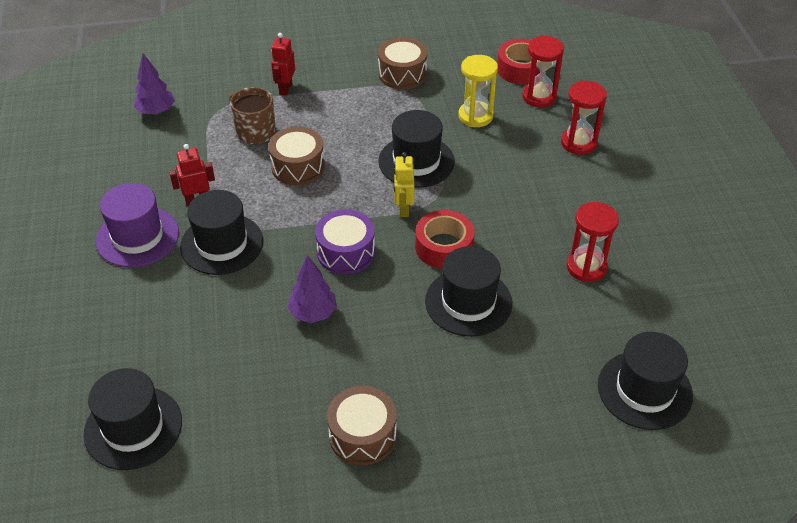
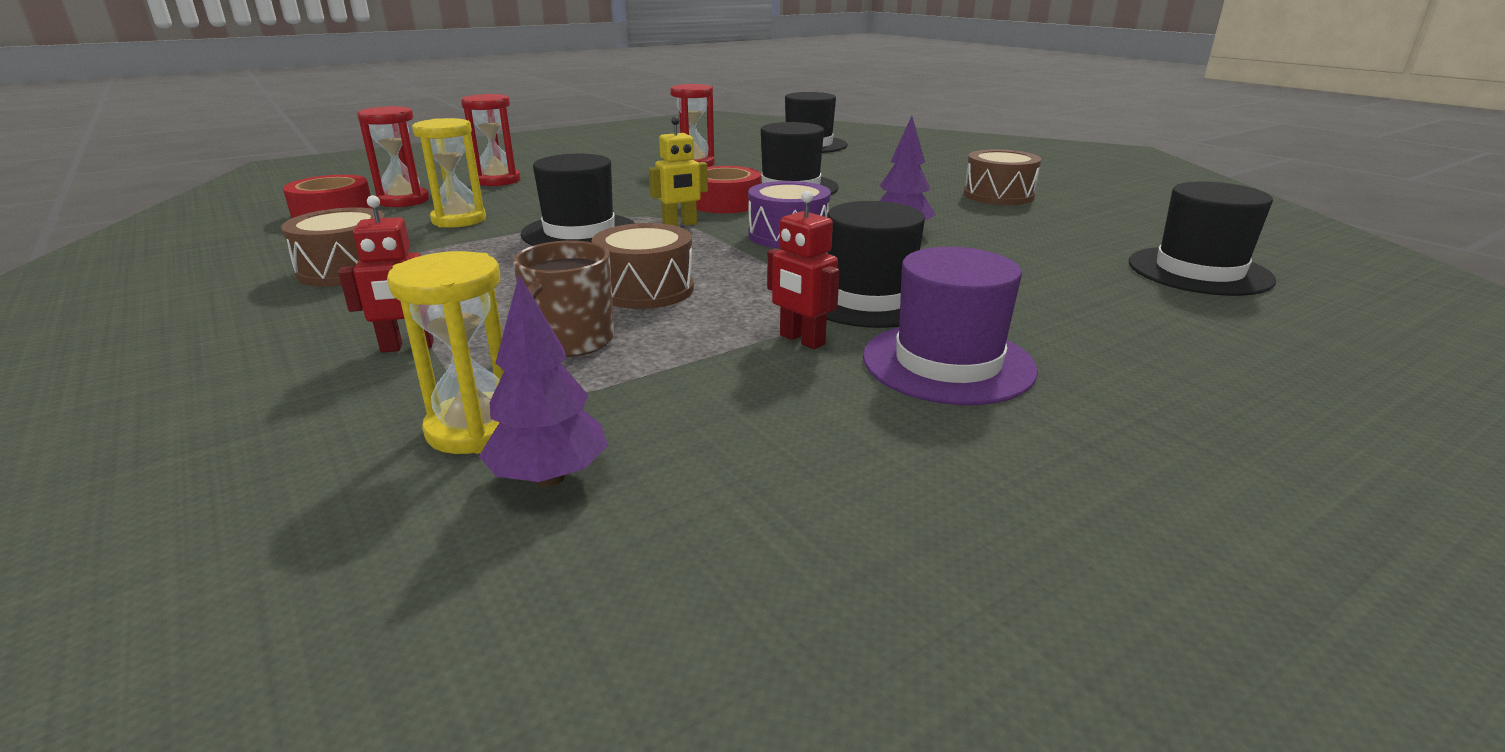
camera: 115 degrees left, 20 degrees down
none -> yellow hourglass [387,251,504,454]

